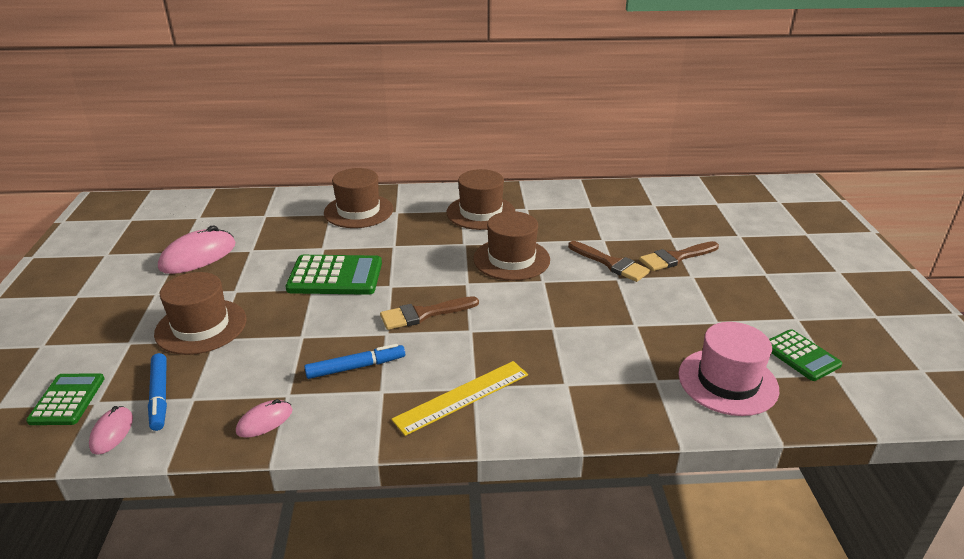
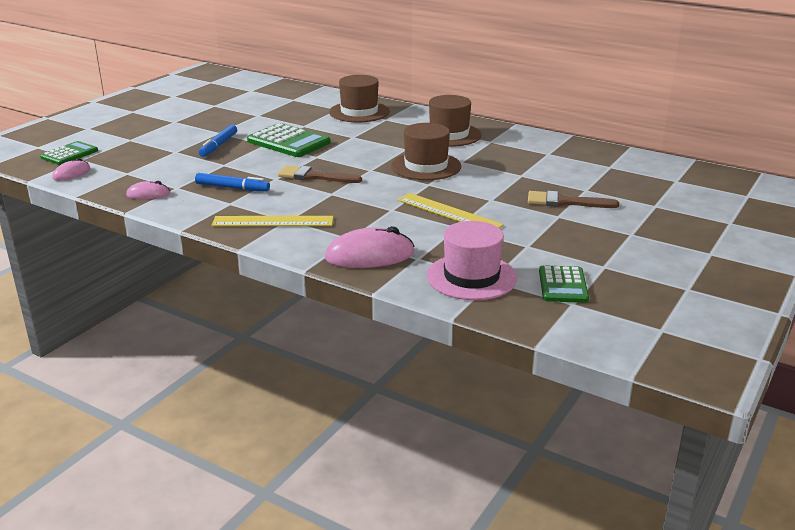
camera: 35 degrees right, 5 degrees down
blue marker [148,353,167,431] -> blue marker moved to [199,125,237,157]
brown hat [154,272,247,355] -> none
pink mouse [158,225,236,274] -> pink mouse moved to [325,226,415,268]
brown brush [568,241,650,282] -> none
none -> yellow ruler [397,193,504,228]

